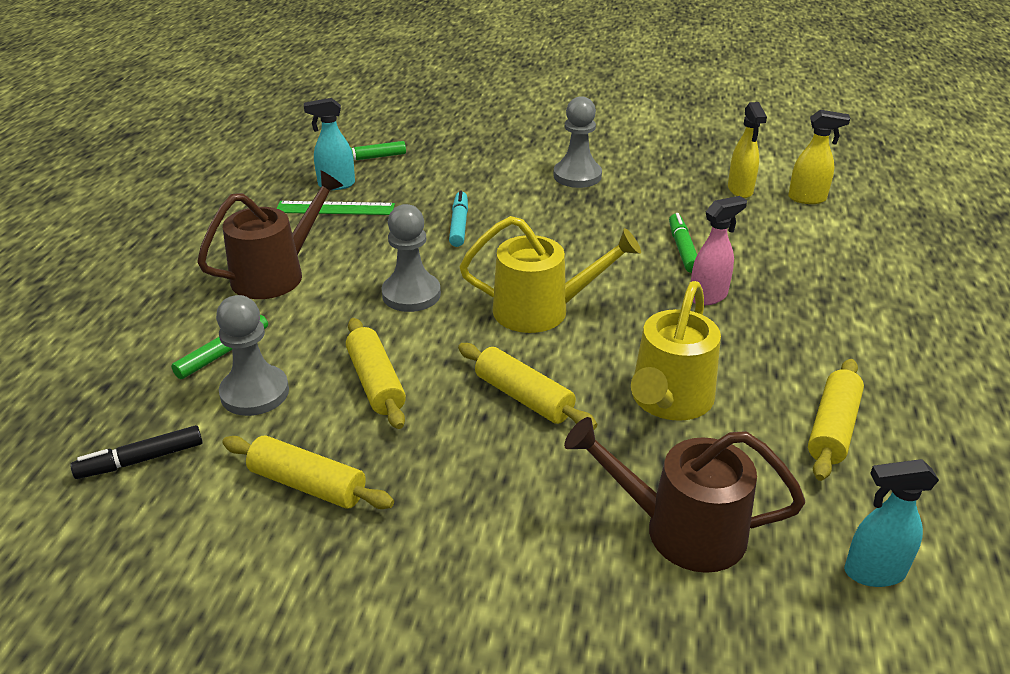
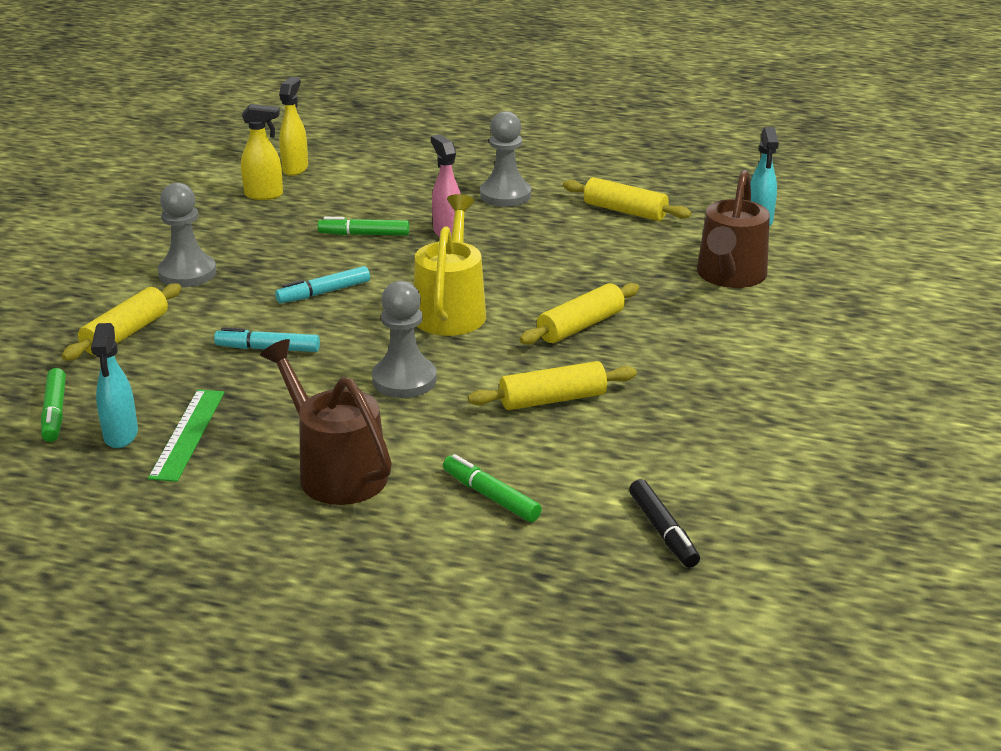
camera: 85 degrees left, 5 degrees down
grey pawn [216,295,289,416] -> grey pawn moved to [480,111,531,207]
yellow rolling pin [222,435,394,509] -> yellow rolling pin moved to [62,283,181,361]
yellow watering can [631,281,721,421] -> none
none -> turquoise marker [275,266,370,303]

